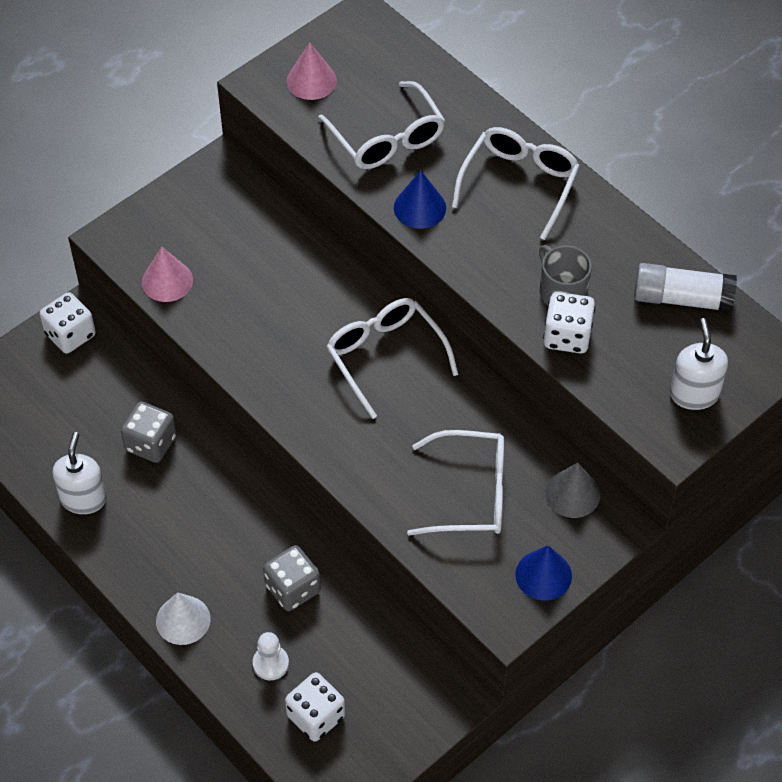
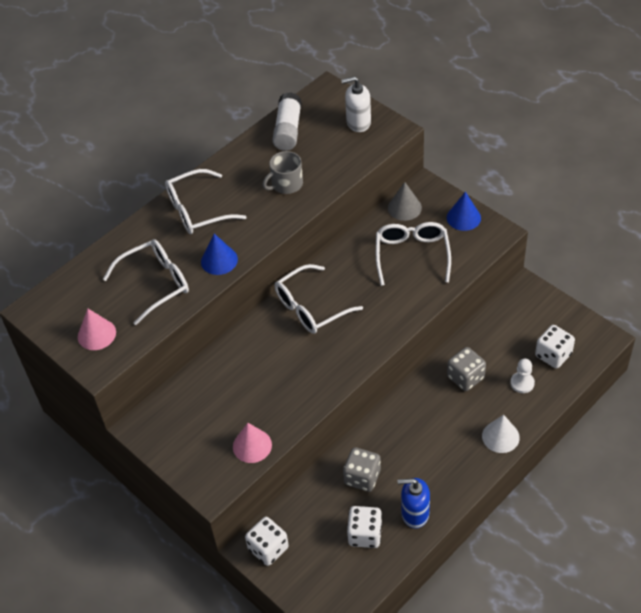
camera: 90 degrees left, 5 degrees down
white soap dispenser [52,432,107,514] -> blue soap dispenser [398,478,430,529]
white glasses [452,127,580,240] -> white glasses turned 45 degrees counterclockwise [165,169,246,234]
white dice [543,292,595,354] -> white dice moved to [347,506,382,548]

